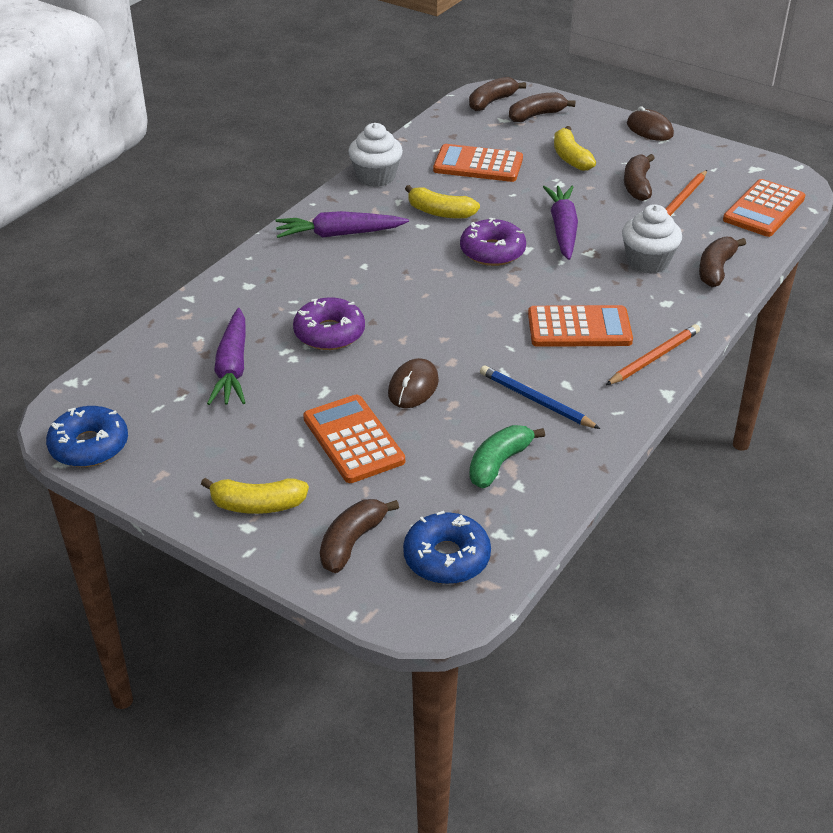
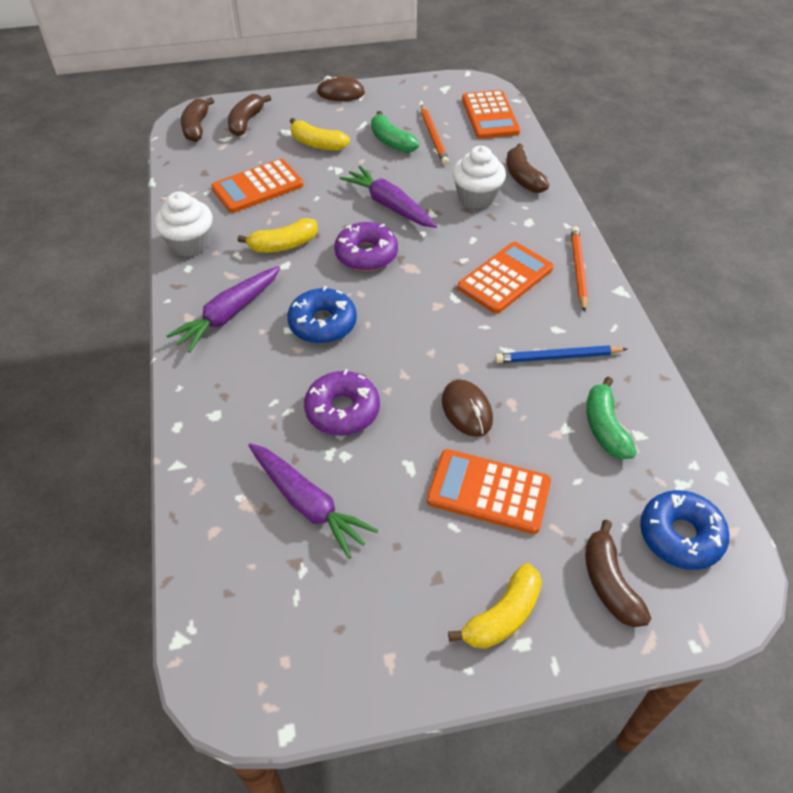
camera: 45 degrees left, 10 degrees up
blue donut [46,406,128,467] -> blue donut moved to [287,286,357,344]
brown banana [624,154,655,201] -> green banana [371,111,419,153]

